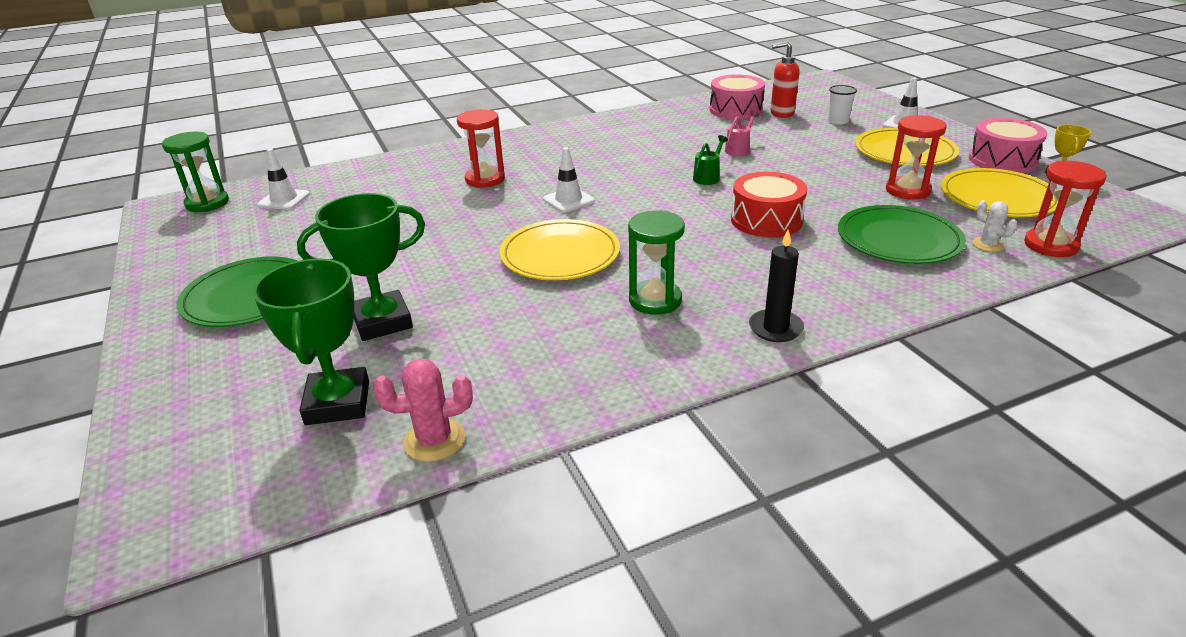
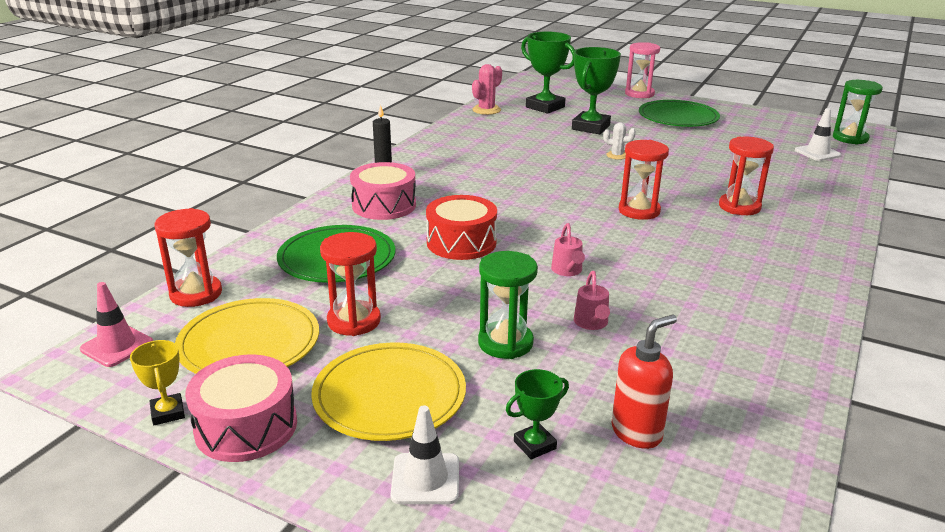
camera: 140 degrees right, 5 degrees down
yellow plate [499,219,620,280] -> none
white traffic cone [543,147,595,212] -> red hourglass [619,140,669,220]
green hourglass [628,211,685,315] -> green hourglass moved to [478,251,538,359]
green watering can [693,135,728,185] -> pink watering can [551,223,585,276]
pink drum [710,74,765,119] -> pink drum moved to [350,162,416,220]
white cup [828,85,857,125] -> green trophy [506,369,569,460]
white cactus [973,200,1017,252] -> white cactus moved to [603,122,636,160]
none -> pink traffic cone [80,282,153,367]
none -> pink hourglass [625,42,660,98]

